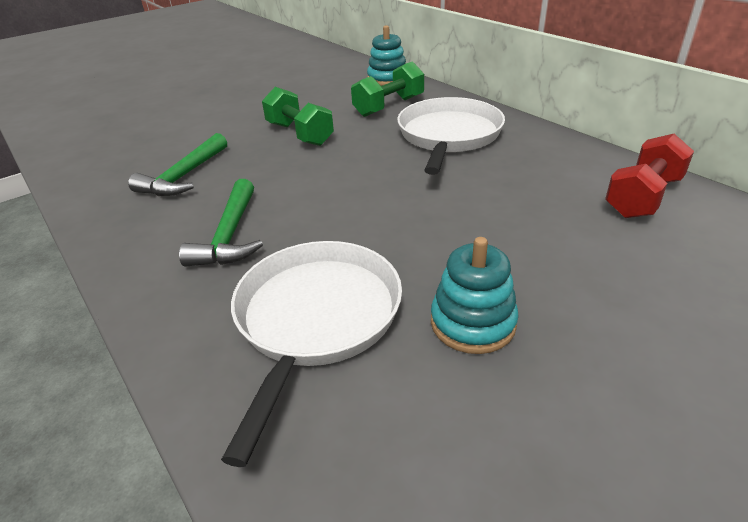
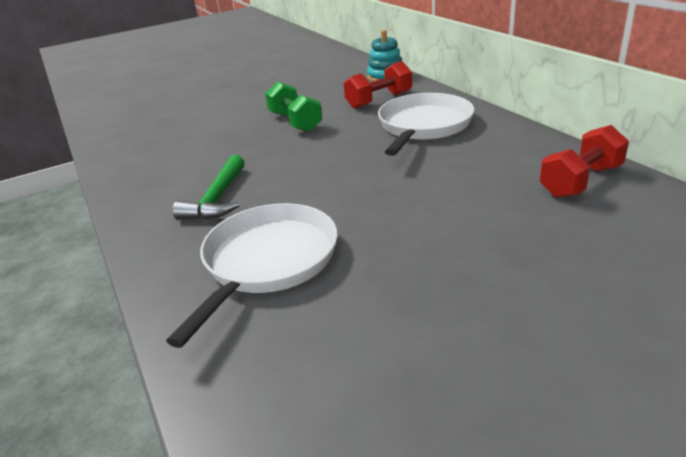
camera: 10 degrees right, 5 degrees down
green hammer [128,133,227,196] -> none
green dumbbell [351,62,424,117] -> red dumbbell [344,61,412,109]
turquoise stacking toy [431,237,519,354] -> none

